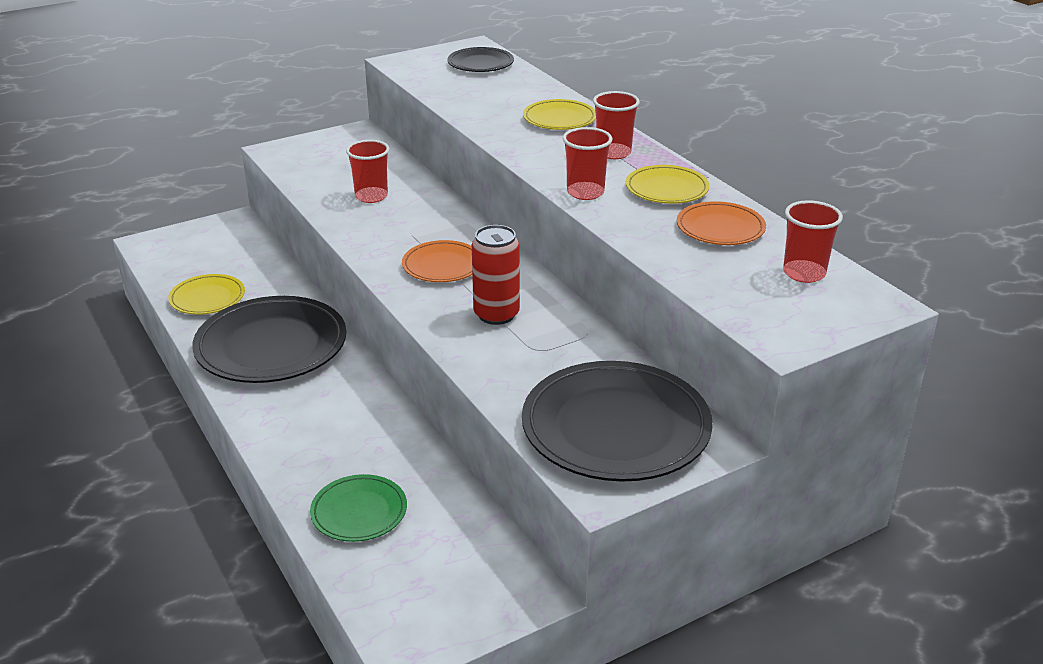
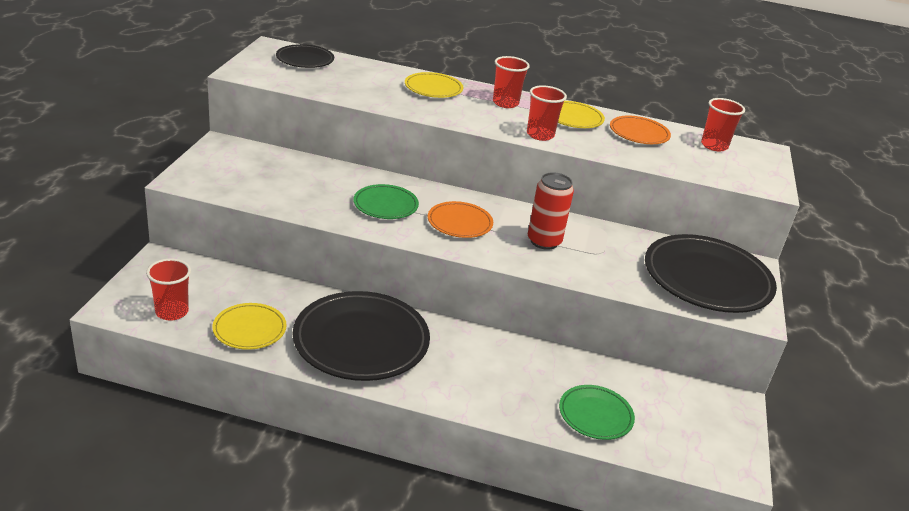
camera: 50 degrees left, 0 degrees up
red cup [346,140,389,203] -> red cup moved to [146,259,191,321]
none -> green plate [353,184,419,219]

